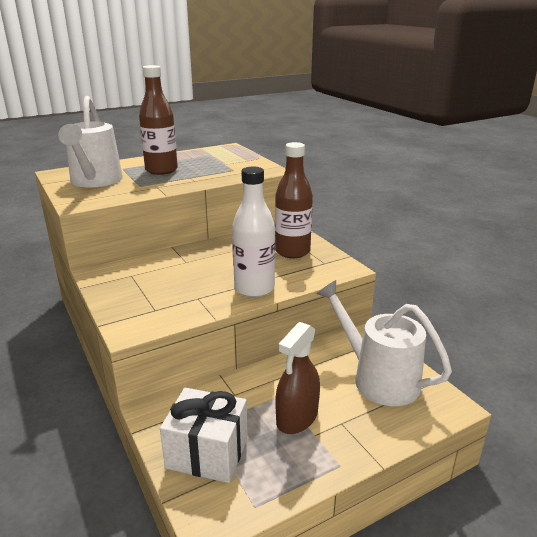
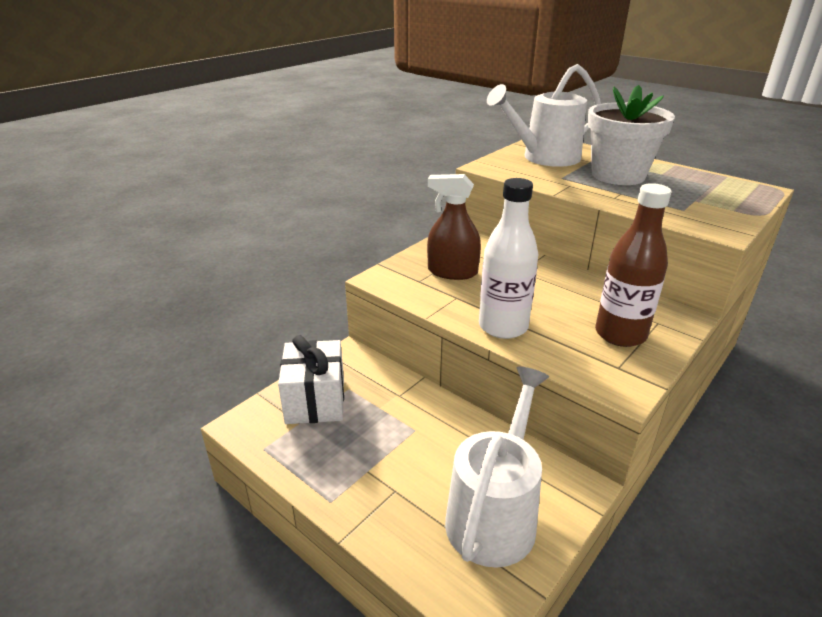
camera: 70 degrees right, 5 degrees up
brown bottle [139,65,178,175] -> white flower pot [587,85,675,185]
brown spray bottle [276,322,320,434] -> brown spray bottle moved to [427,174,481,280]

